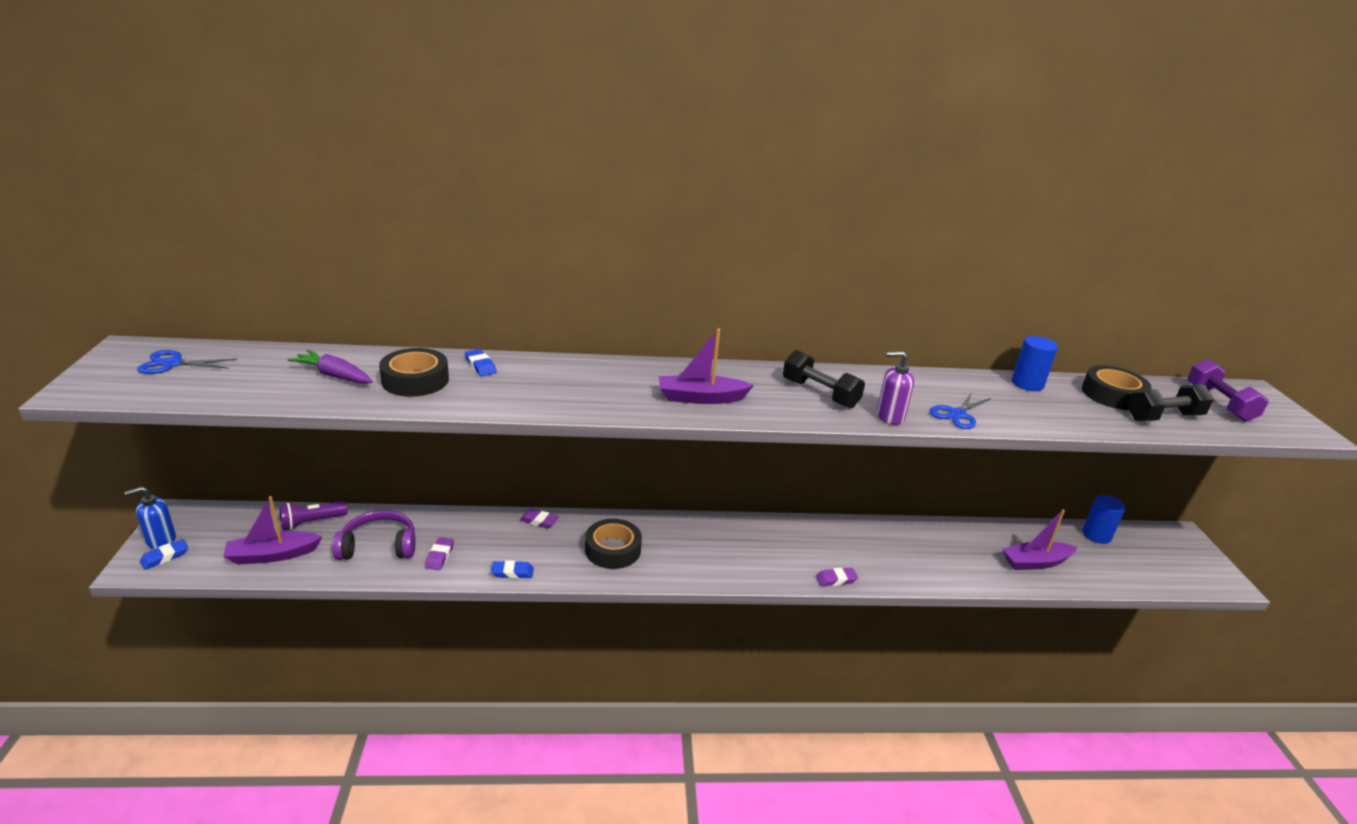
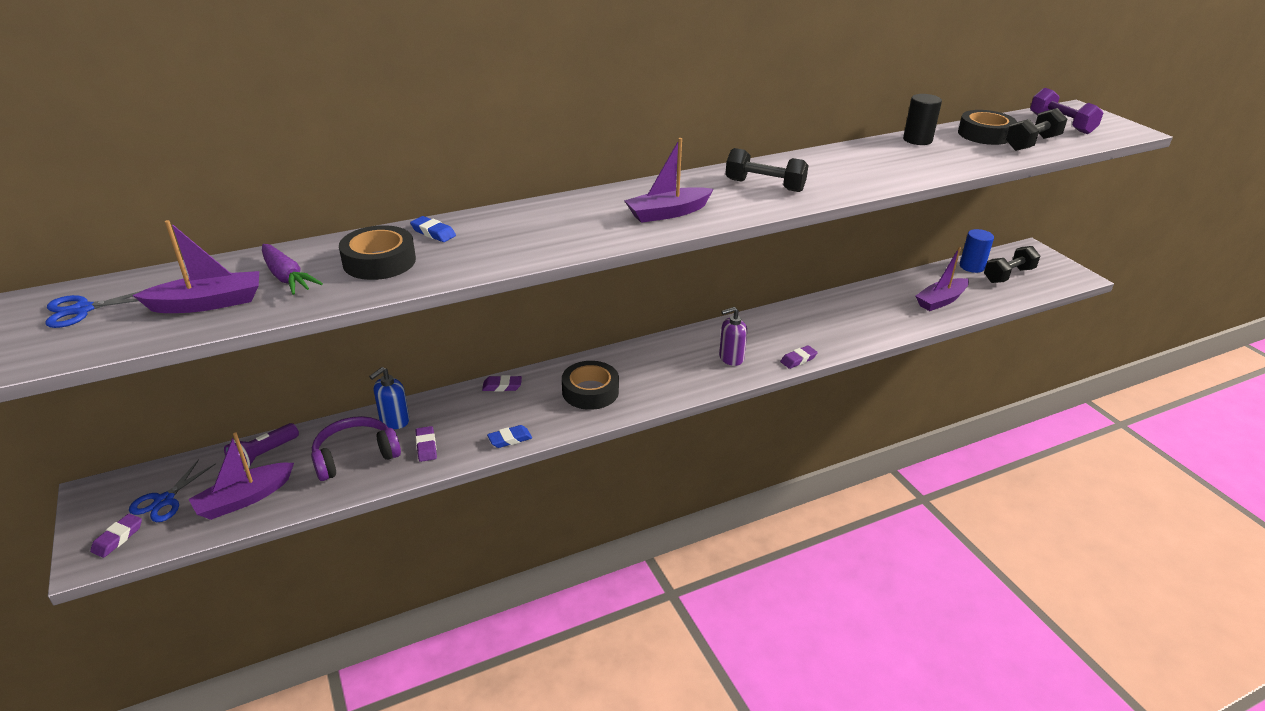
camera: 20 degrees left, 5 degrees up
blue soap dispenser [124,486,176,549] -> blue soap dispenser moved to [369,367,409,429]
blue eraser [140,539,188,570] -> purple eraser [90,513,142,558]
purple carrot [287,350,373,384] -> purple carrot turned 135 degrees counterclockwise [262,244,323,295]
purple soap dispenser [877,351,914,425] -> purple soap dispenser moved to [719,307,747,366]
blue scissors [930,392,991,429] -> blue scissors moved to [129,459,216,522]
blue cylinder [1012,336,1058,391] -> black cylinder [903,94,942,145]
none -> purple boat [132,220,259,313]
none -> black dumbbell [984,246,1040,283]

